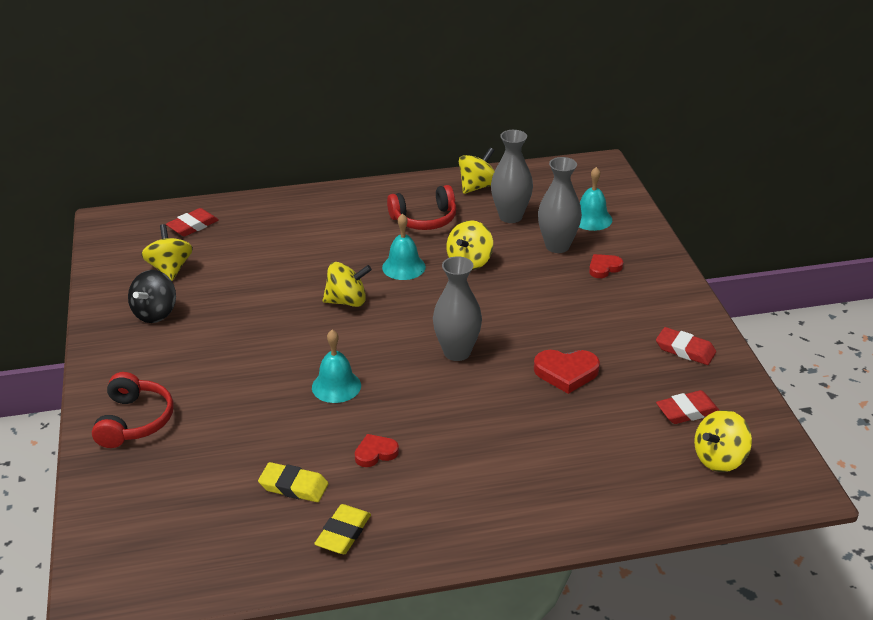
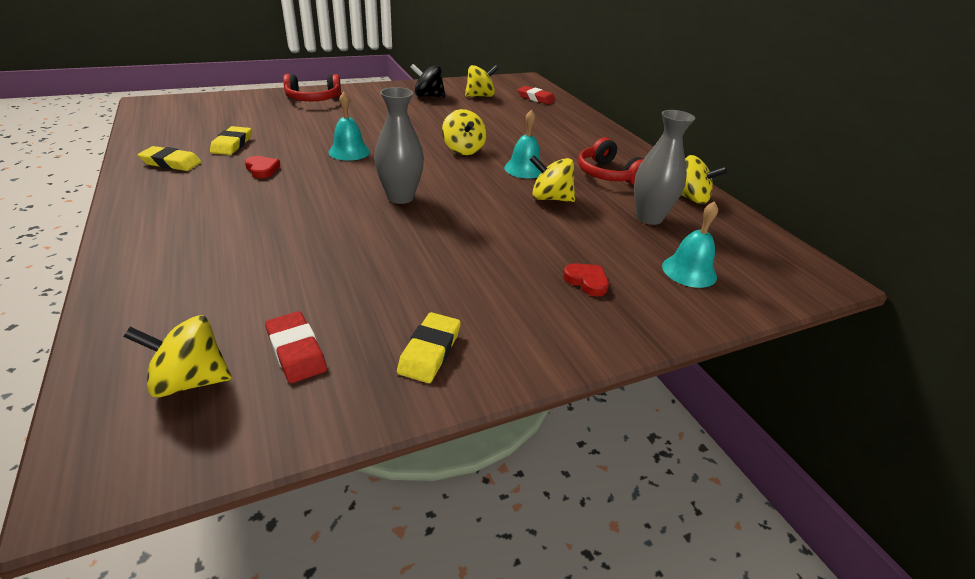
camera: 75 degrees right, 0 degrees up
red heart [534,350,600,394] -> none
grey vase [538,157,582,253] -> none
red eraser [656,327,716,365] -> yellow eraser [397,312,461,383]
yellow spinning top [694,410,752,472] -> yellow spinning top turned 45 degrees counterclockwise [123,315,232,398]

